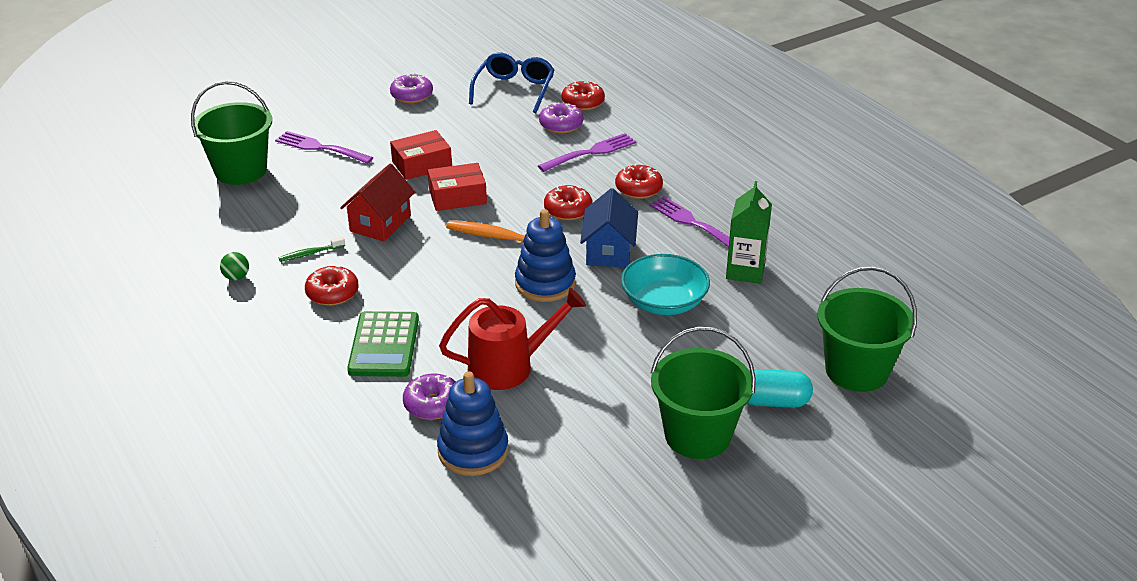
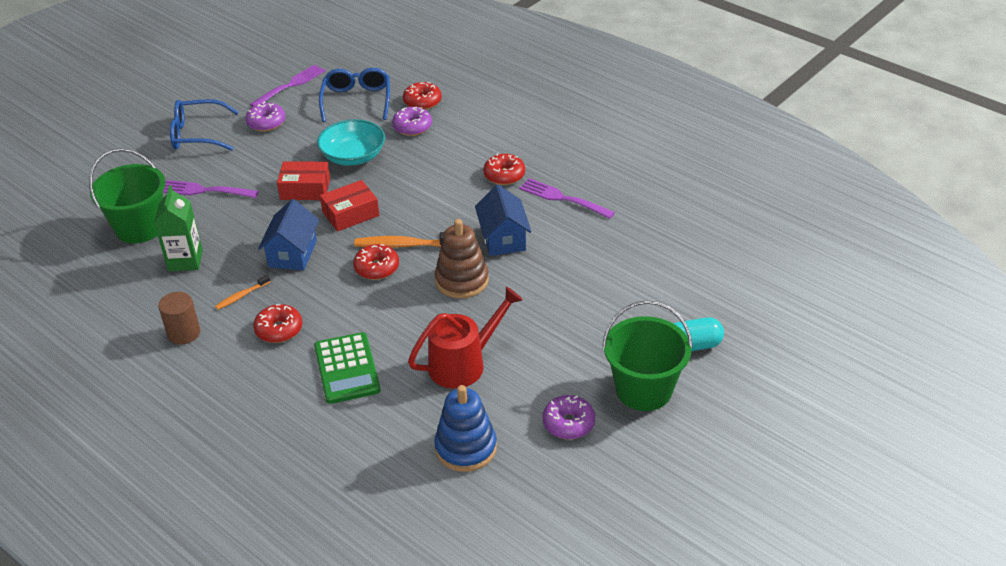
camera: 15 degrees left, 5 degrees up
green ball [220,252,249,280] -> brown cylinder [158,292,200,345]
green toothbrush [279,237,345,262] -> orange toothbrush [215,274,271,310]
red house [340,164,415,242] -> blue house [258,199,319,271]
red box [390,130,452,180] -> red box turned 45 degrees clockwise [277,162,330,200]
purple donut [403,373,456,420] -> purple donut moved to [543,395,595,439]
blue stacking toy [515,209,576,302] -> brown stacking toy [435,219,489,299]
purple fork [538,133,636,172] -> purple fork moved to [250,64,326,107]
red donut [544,185,593,220] -> red donut moved to [353,244,399,280]
turquoise bowl [621,254,710,315] -> turquoise bowl moved to [317,119,385,166]
green carton [726,181,772,284] -> green carton moved to [154,185,203,271]
green bucket [817,266,917,392] -> none
none -> blue glasses [170,99,239,151]

